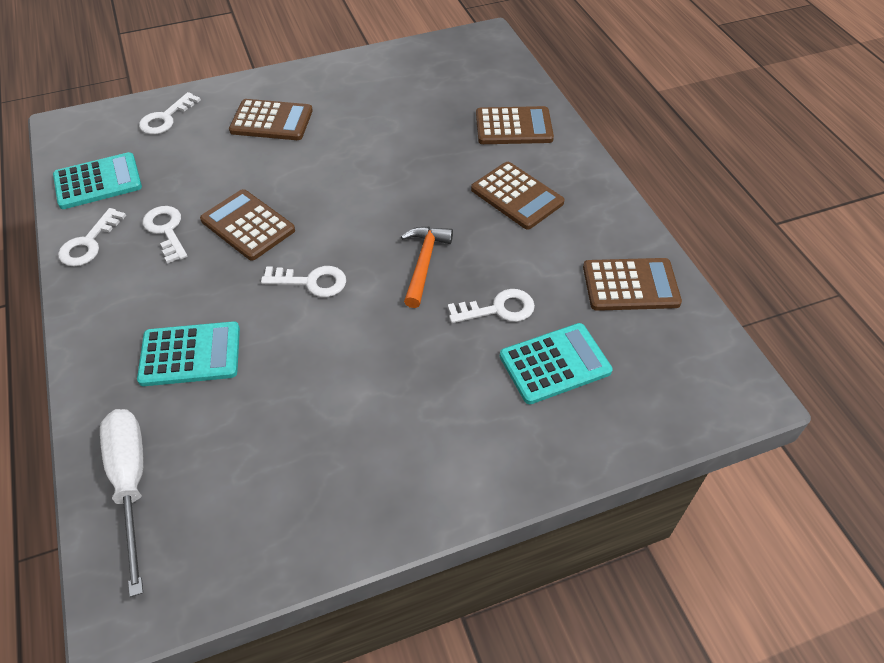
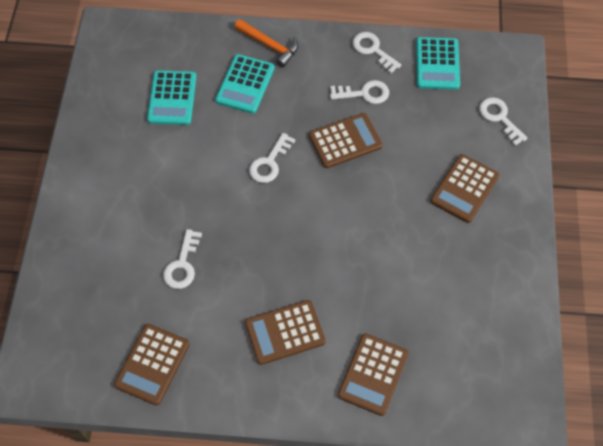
camera: 115 degrees right, 10 degrees up
white screwdriver [100,409,144,597] -> none
orange hammer [401,227,453,308] -> orange hammer moved to [234,19,299,68]
turquoise calculator [500,323,613,404] -> turquoise calculator moved to [147,70,197,125]

